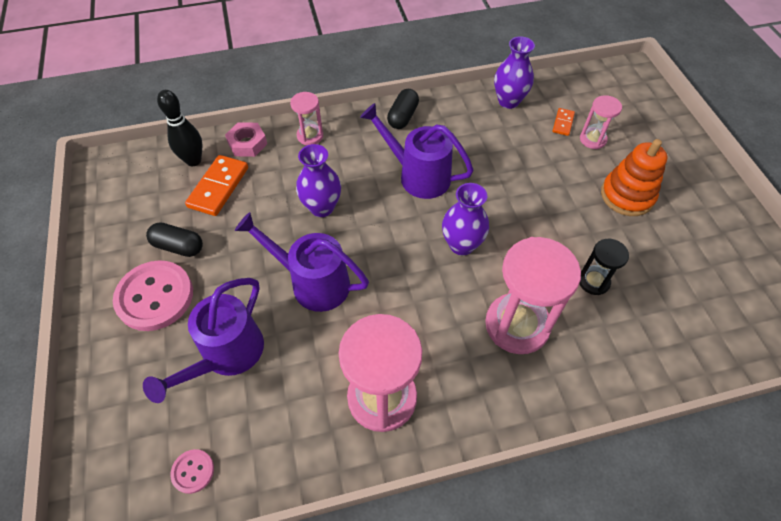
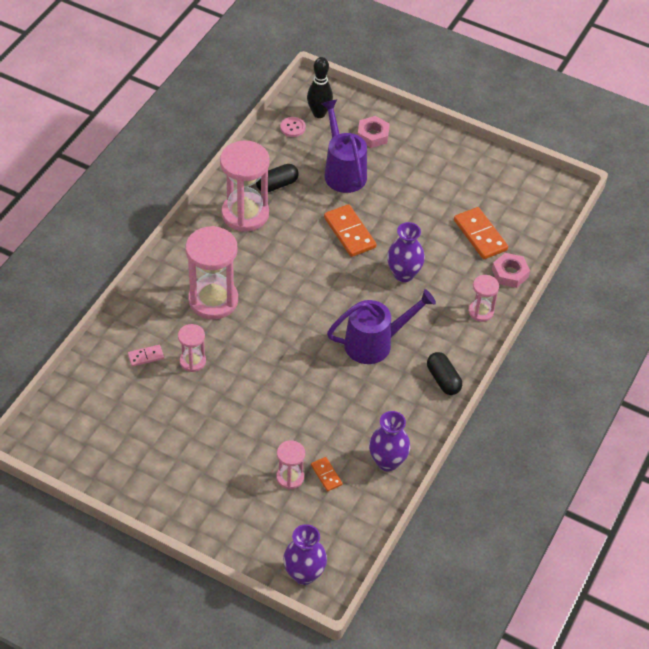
camera: 130 degrees right, 5 degrees down
pink button [113,260,193,331] -> none
black capsule [146,222,203,257] -> black capsule moved to [256,164,299,192]
black bowling pin [157,90,202,166] -> black bowling pin moved to [307,57,333,118]
purple watering can [235,212,369,312] -> orange domino [324,204,376,257]
purple vase [442,183,489,256] -> purple vase moved to [283,524,327,585]
black hourglass [579,239,629,295] -> pink hourglass [178,324,206,372]
orange stacking toy [601,139,667,216] -> none
none -> pink domino [128,345,164,367]
none -> pink nut [358,116,390,148]

